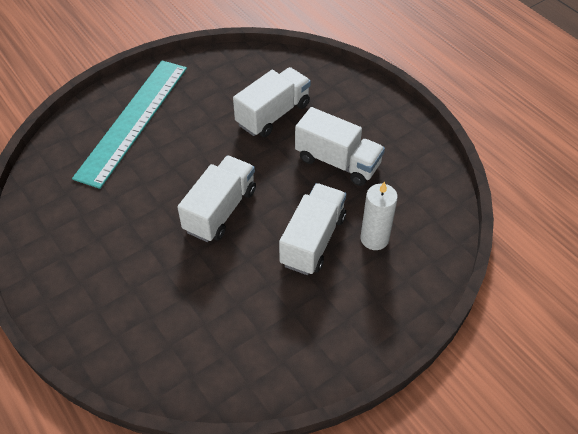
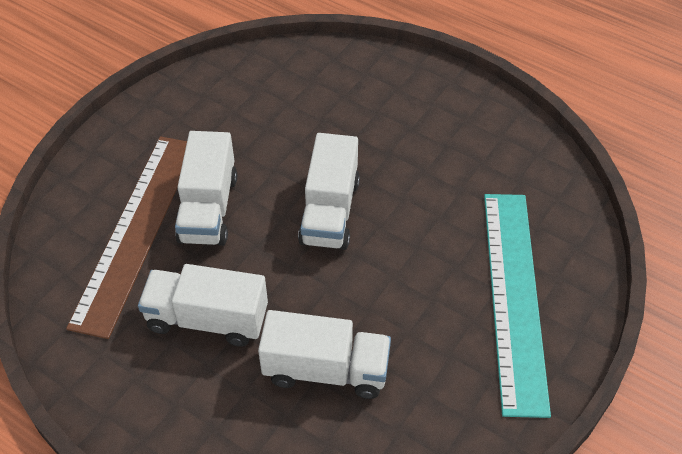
camera: 160 degrees right, 0 degrees up
white truck [233,67,311,137] -> white truck turned 105 degrees counterclockwise [258,310,391,399]
white candle [361,181,398,250] -> brown ruler [66,136,187,339]

